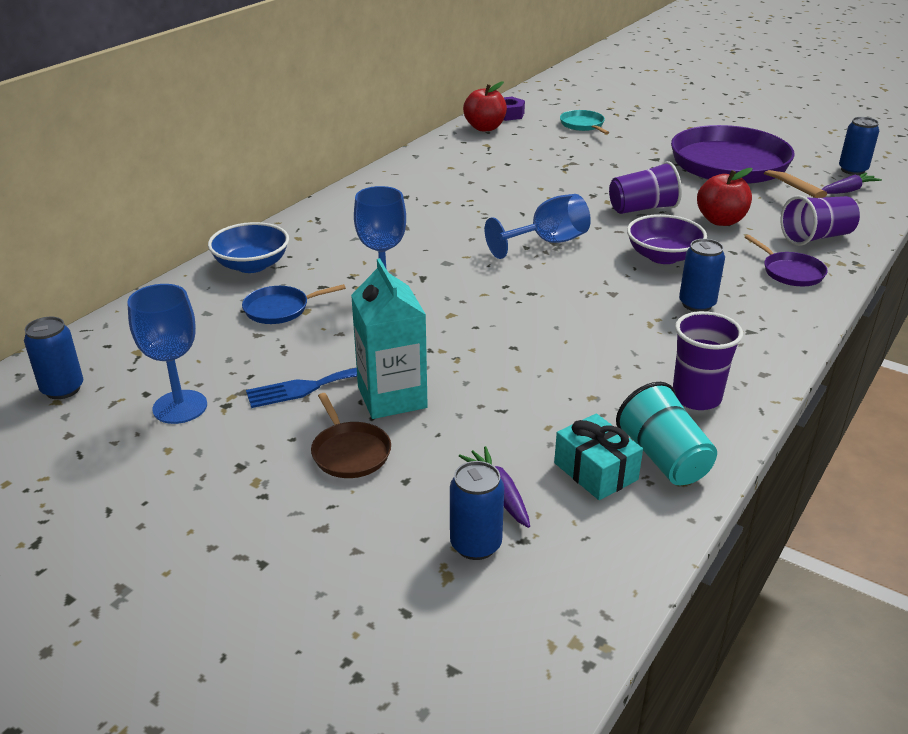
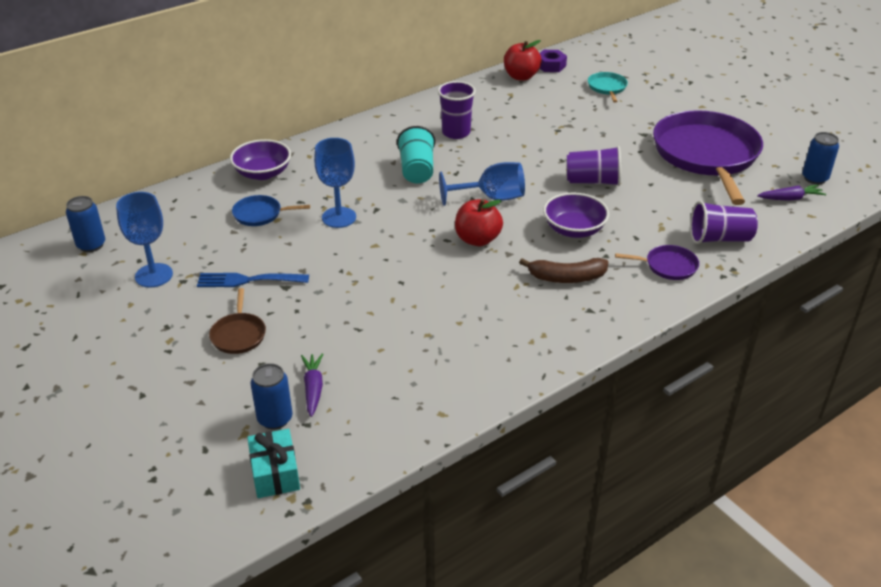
camera: 20 degrees right, 5 degrees up
blue bowl [208,222,289,273] -> purple bowl [230,139,291,180]
turquoise carton [351,258,428,419] -> none
turquoise gift [554,414,643,500] -> turquoise gift moved to [247,429,300,498]
turquoise cup [616,382,717,485] -> turquoise cup moved to [397,126,435,183]
purple cup [673,311,743,410] -> purple cup moved to [438,81,476,139]
blue can [679,239,725,312] -> brown banana [519,258,608,283]
red apple [697,168,753,226] -> red apple moved to [455,199,503,246]
purple pan [745,235,828,286] -> purple pan turned 75 degrees counterclockwise [615,245,699,280]

